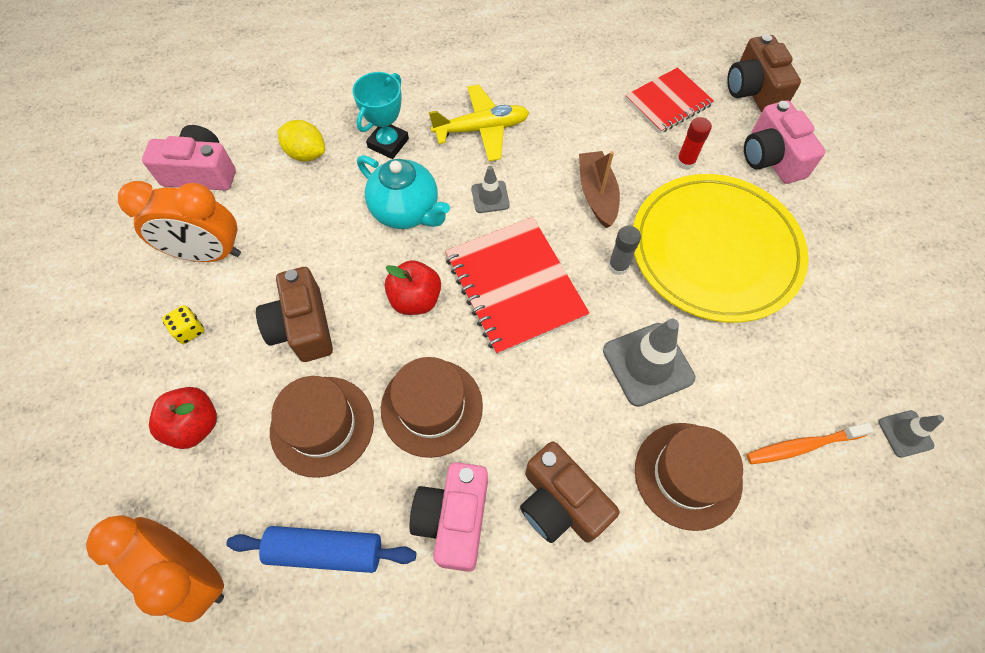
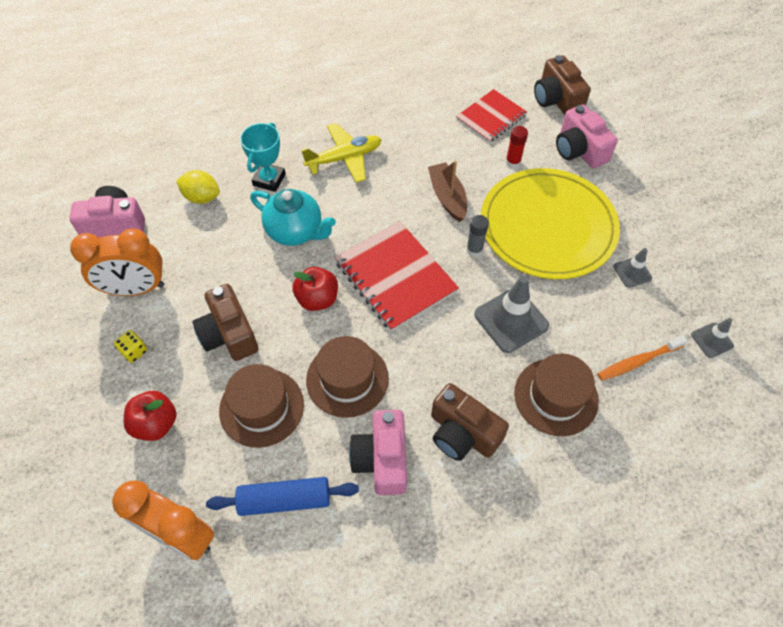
camera: 10 degrees left, 5 degrees down
grey traffic cone [471,166,510,213] -> grey traffic cone moved to [614,248,652,288]

